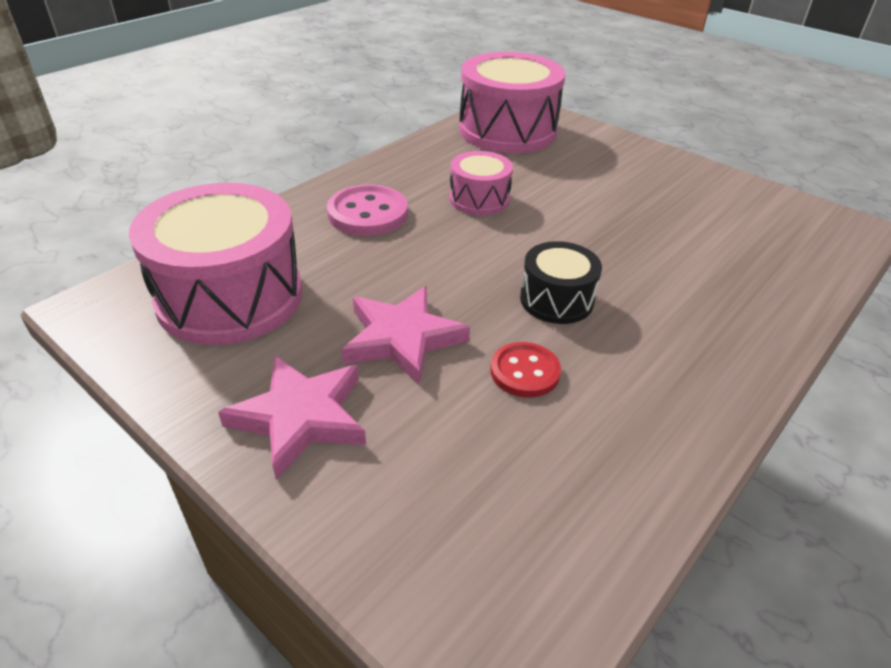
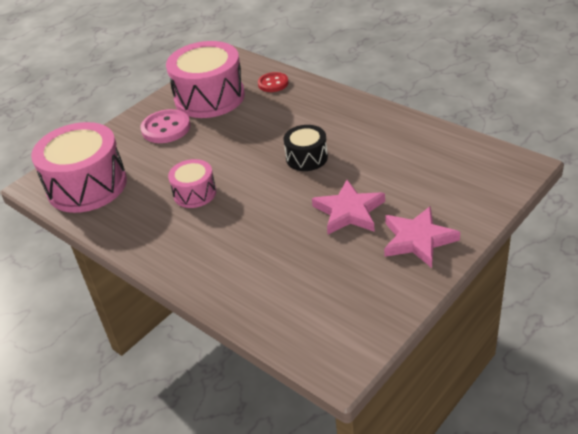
camera: 85 degrees left, 0 degrees up
pink drum [129,183,303,345] -> pink drum moved to [166,41,245,118]
pink button [327,184,408,236] -> pink button moved to [141,109,191,143]
red button [490,342,561,397] -> red button moved to [258,72,288,92]

